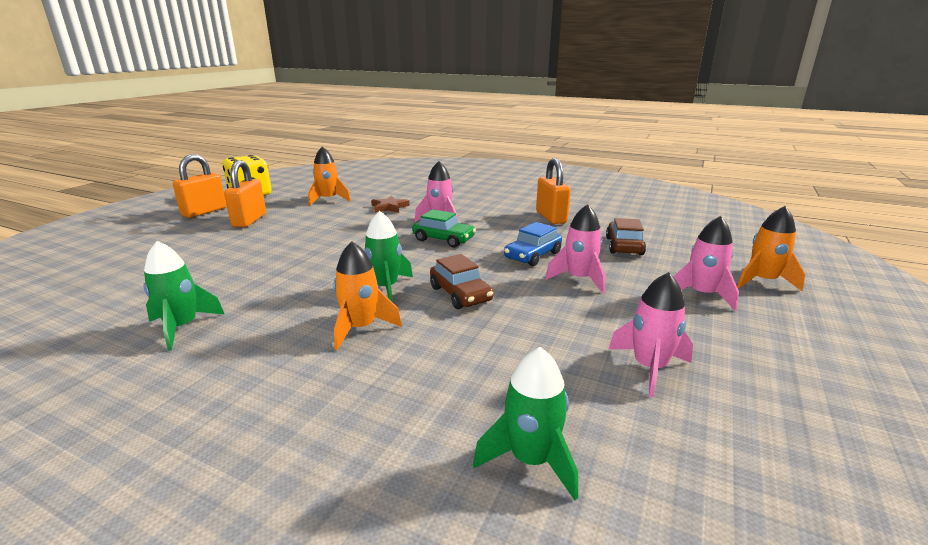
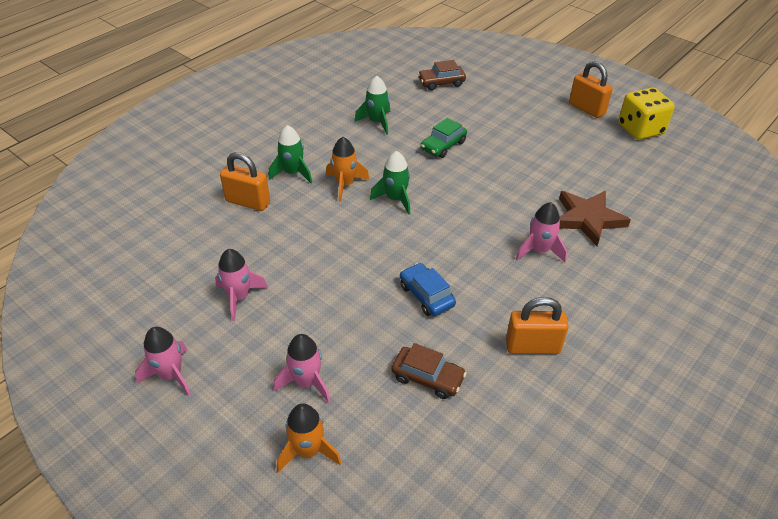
camera: 105 degrees right, 20 degrees up
orange padlock [224,160,266,227] -> orange padlock moved to [220,152,270,211]
orange rocket [308,146,351,206] -> none
brown star [371,196,409,213] -> brown star [559,191,631,246], size x1.75
green car [412,209,476,247] -> green car moved to [421,118,467,158]
brown car [430,254,494,309] -> brown car moved to [418,60,466,90]
green rocket [473,347,578,500] -> green rocket moved to [269,125,312,183]
pink rocket [545,204,605,293] -> pink rocket moved to [135,327,191,396]

